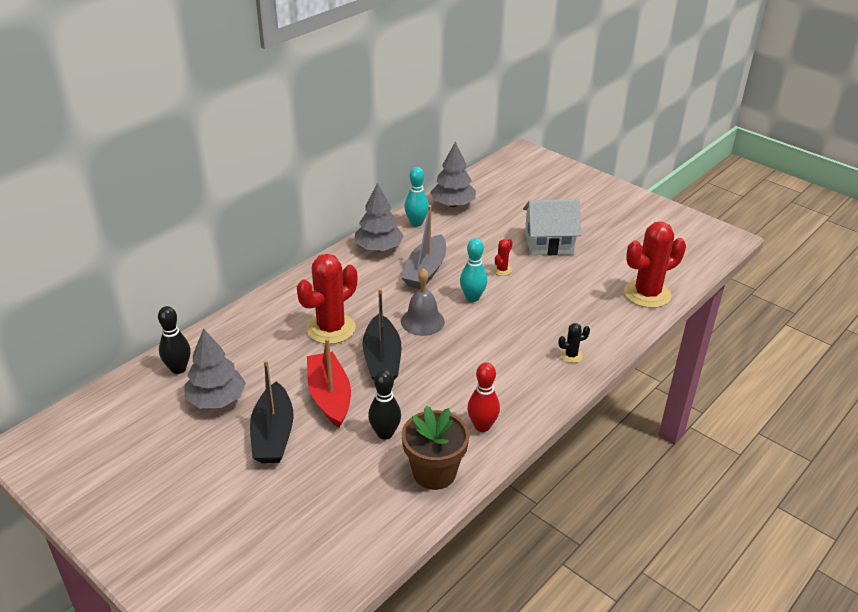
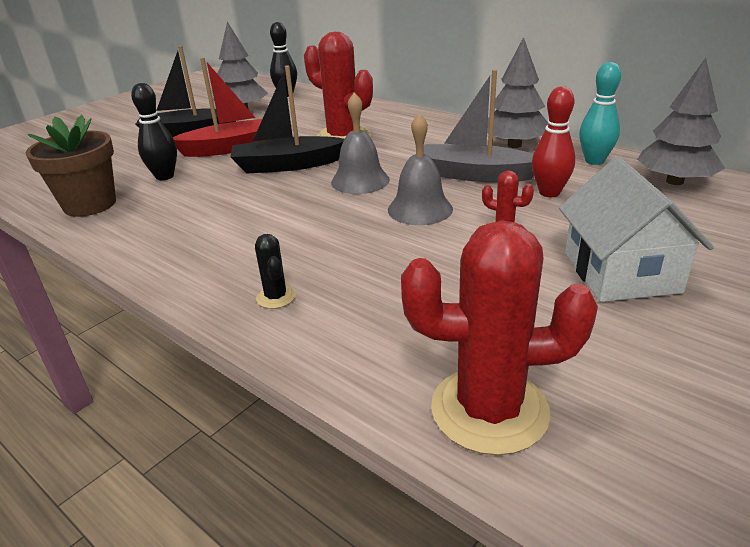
camera: 90 degrees right, 5 degrees down
turquoise bowling pin [460,238,487,302] -> grey bell [388,113,453,225]
red bowling pin [467,362,500,432] -> red bowling pin moved to [532,86,575,197]
red cactus [624,222,686,308] -> red cactus turned 60 degrees counterclockwise [401,220,598,455]

